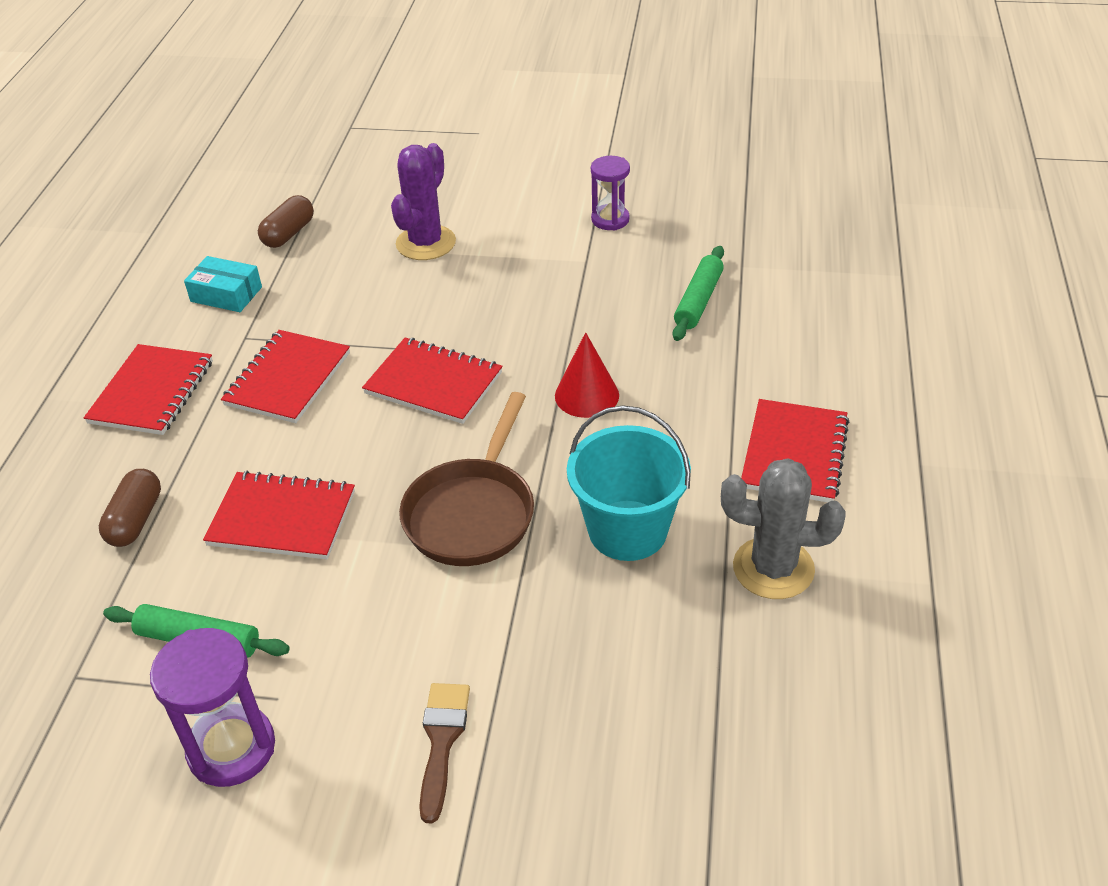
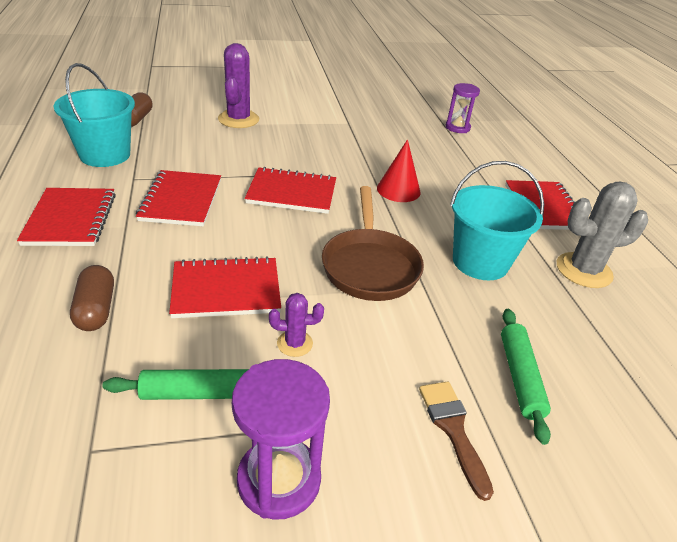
camera: 25 degrees left, 5 degrees down
turquoise box [184,256,262,312] -> turquoise bucket [53,63,135,167]
purple hourglass [591,156,630,231] -> purple hourglass moved to [446,83,480,133]
green rolling pin [673,246,724,341] -> green rolling pin moved to [501,309,551,445]
none -> purple cactus [269,293,324,357]

